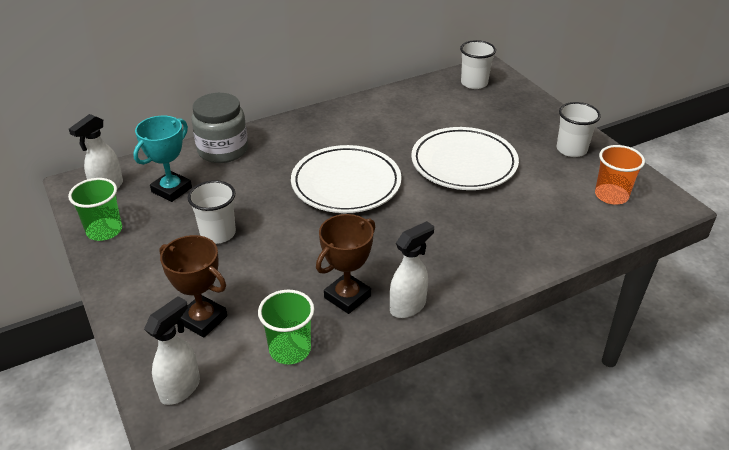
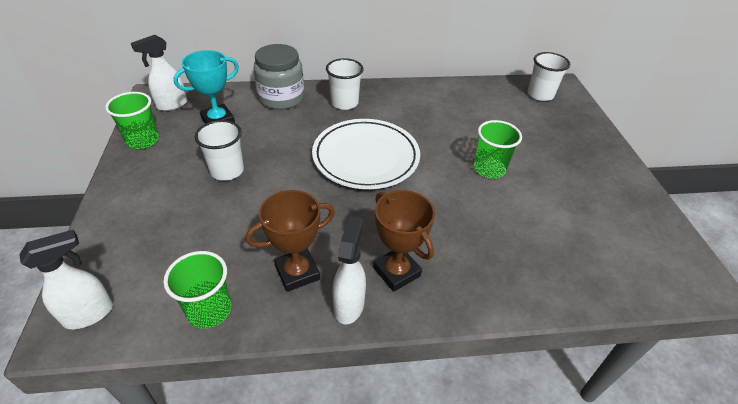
camera: 20 degrees right, 5 degrees up
brown trophy [159,235,227,338] -> brown trophy moved to [373,190,435,292]
white spray bottle [390,221,434,318] -> white spray bottle turned 60 degrees counterclockwise [332,216,366,324]
white plate [411,127,519,190] -> green cup [474,120,522,179]
white cup [556,102,601,157] -> white cup moved to [326,58,363,110]
orange cup [595,145,645,204] -> none

